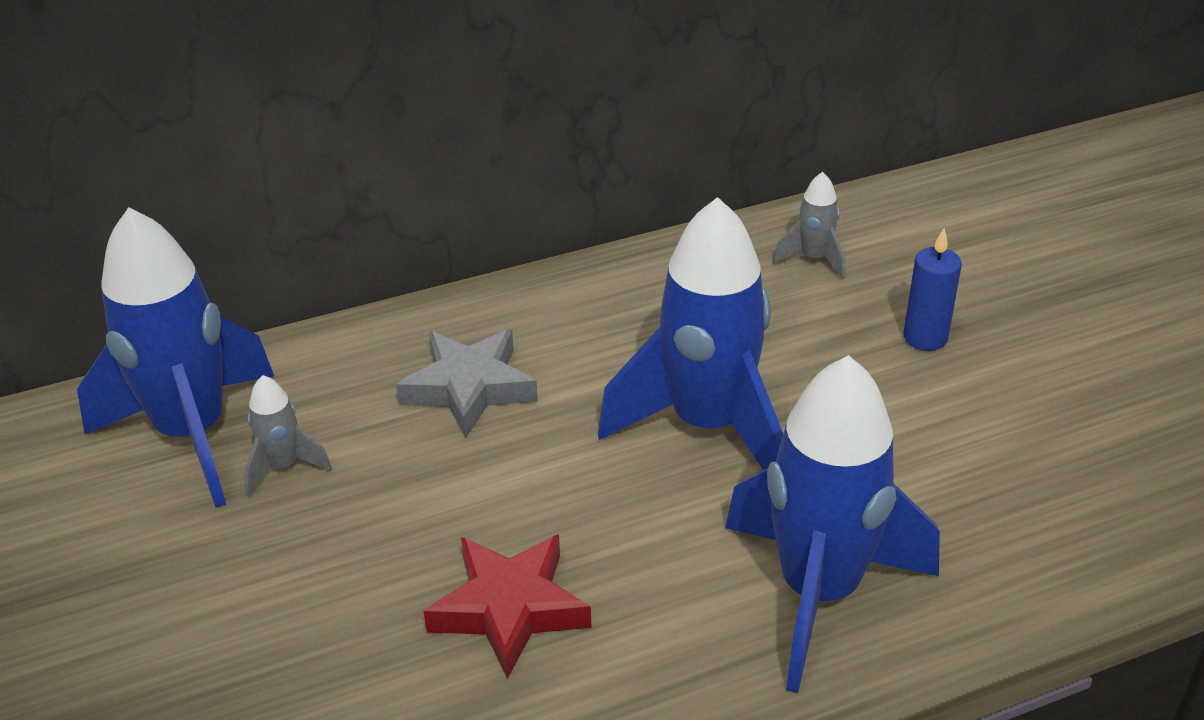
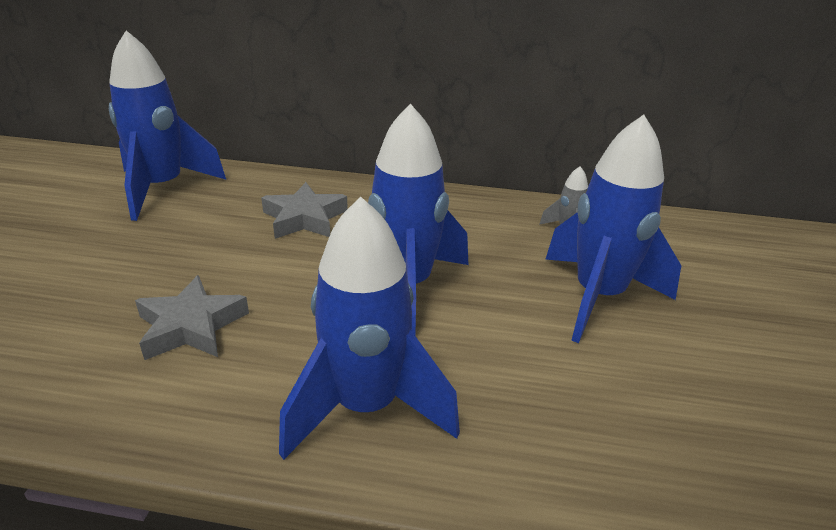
camera: 30 degrees right, 5 degrees down
grey rocket [244,375,332,497] -> none
red star [423,534,591,679] -> grey star [135,275,249,360]
blue candle [903,228,962,351] -> blue rocket [545,115,681,343]

